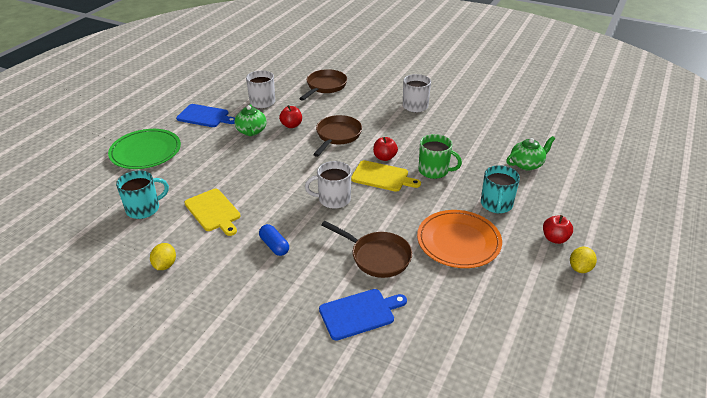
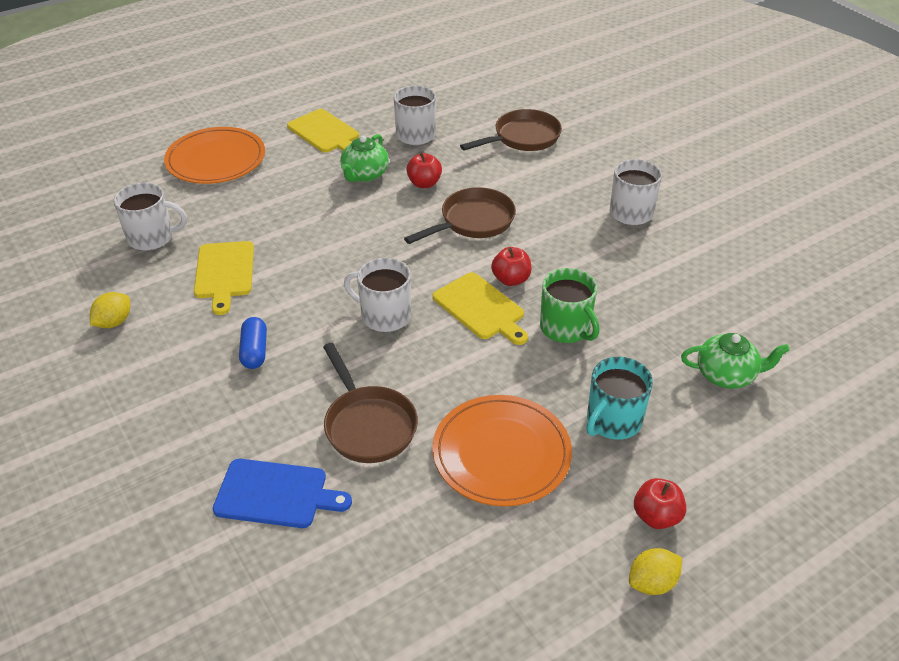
camera: 30 degrees right, 5 degrees up
green plate [108,129,181,169] -> orange plate [164,127,265,184]
turquoise mug [116,170,169,219] -> white mug [113,183,187,251]
blue cutting board [176,104,235,127] -> yellow cutting board [287,109,359,153]

